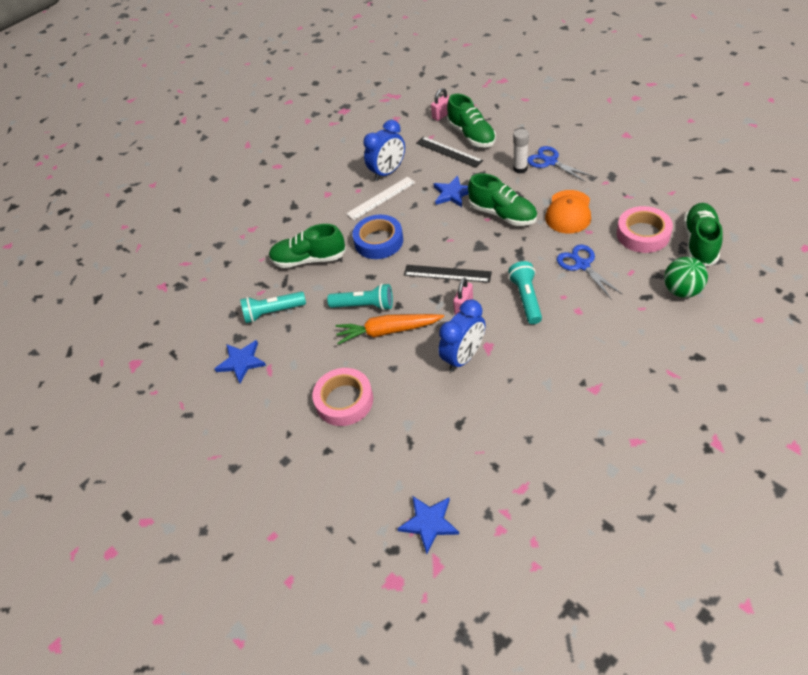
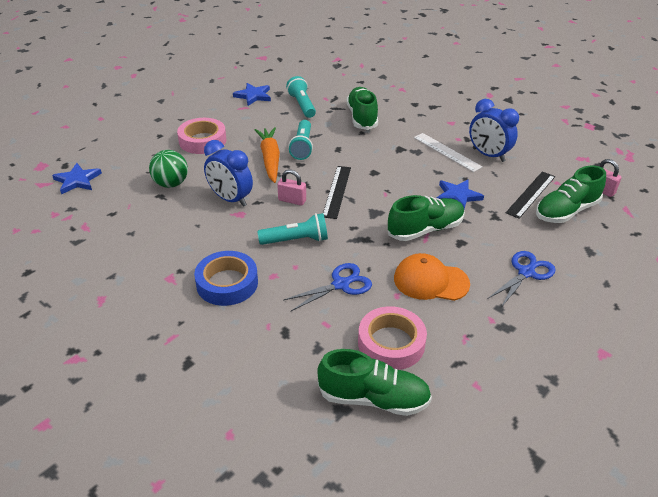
camera: 80 degrees right, 10 degrees down
blue tape [352,215,403,259] -> blue tape moved to [194,251,258,306]
green shoe [468,173,537,226] -> green shoe turned 150 degrees counterclockwise [387,195,465,241]
white glue stick [513,129,529,174] -> none
green ball [664,257,708,298] -> green ball moved to [149,150,188,188]

